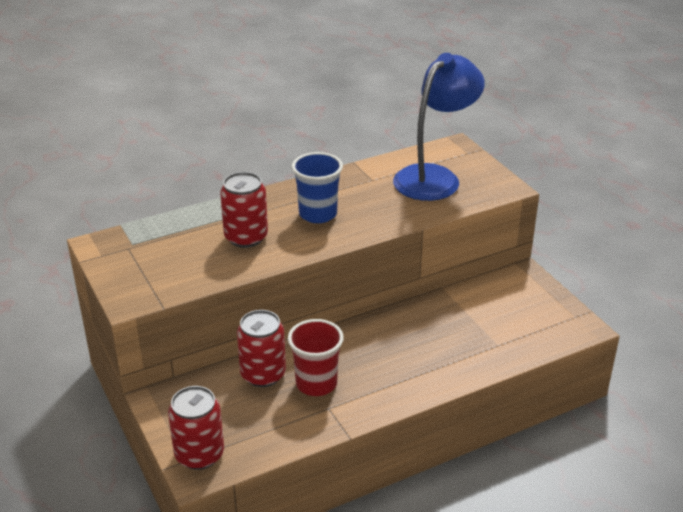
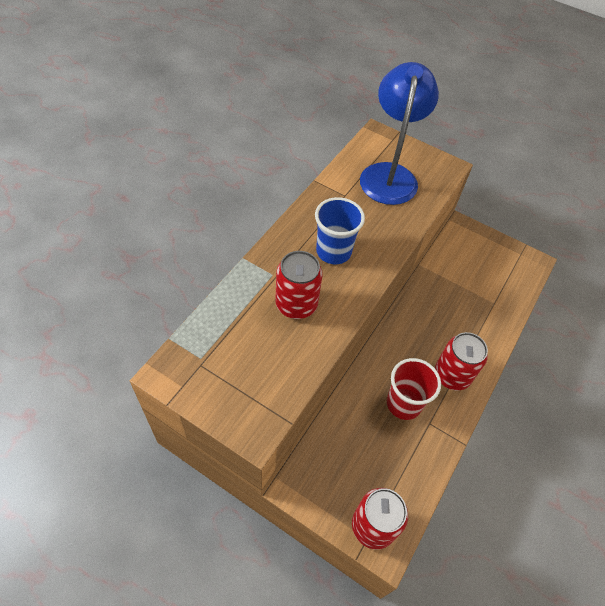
camera: 35 degrees left, 20 degrees up
red can [237,310,286,387] -> red can moved to [435,332,488,391]

